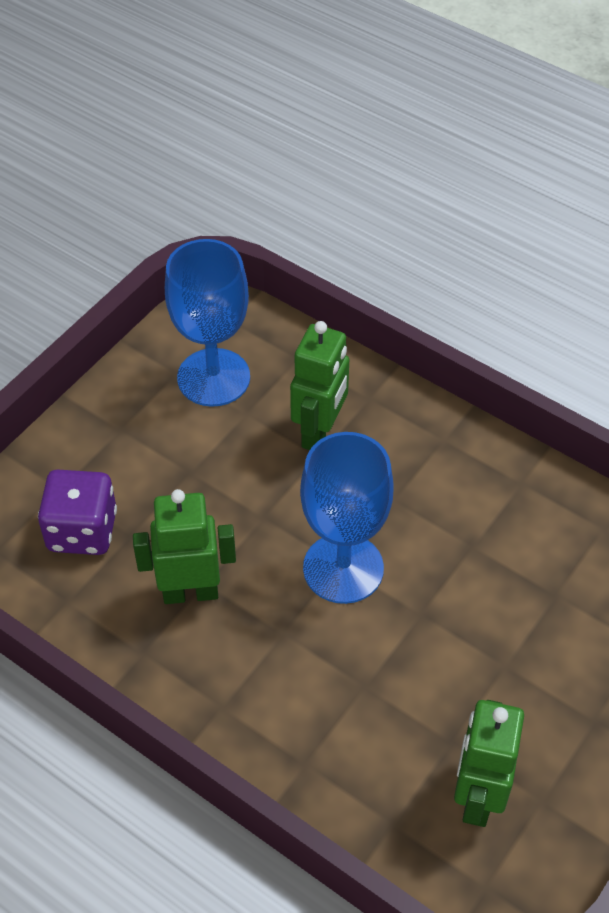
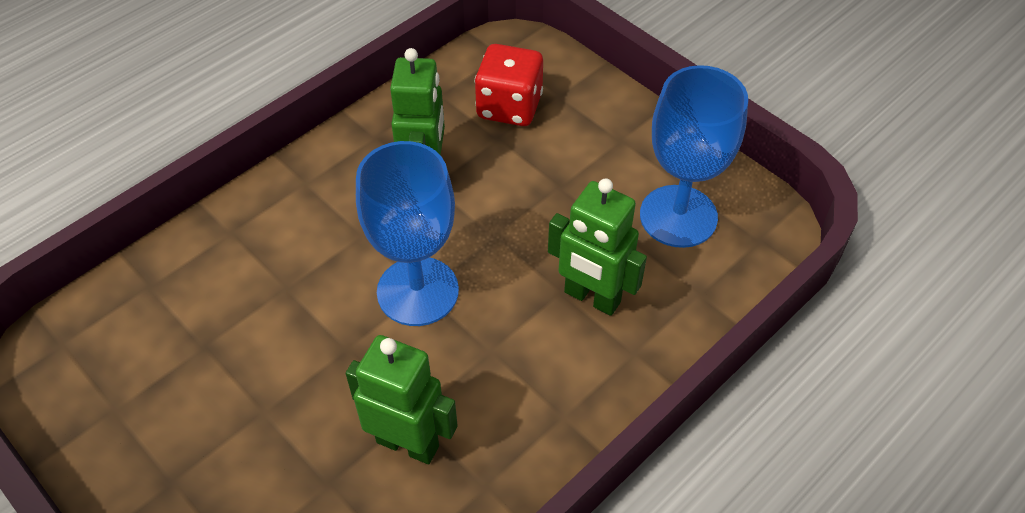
camera: 100 degrees right, 0 degrees up
purple dice [38,470,117,555] -> red dice [475,44,543,126]
green robot [454,700,524,827] -> green robot moved to [346,335,458,464]

